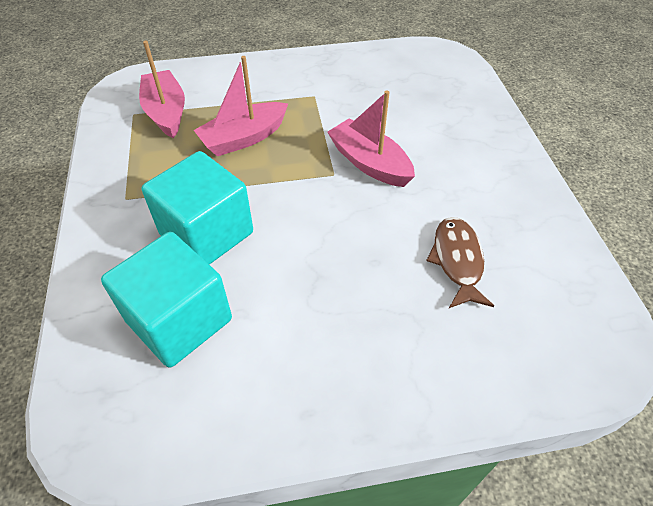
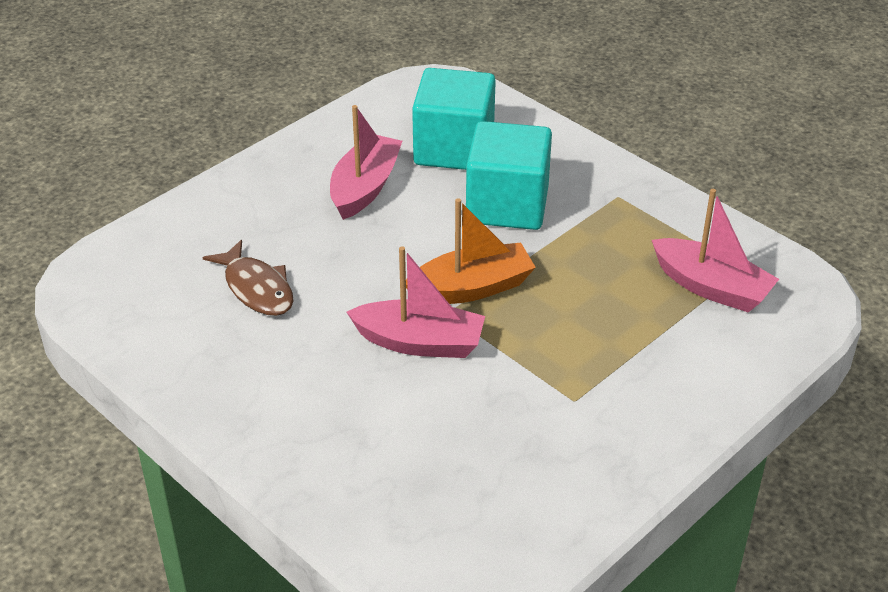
camera: 145 degrees right, 10 degrees down
pink boat [194,56,288,156] -> pink boat moved to [330,105,402,220]
none -> orange boat [406,198,536,304]

